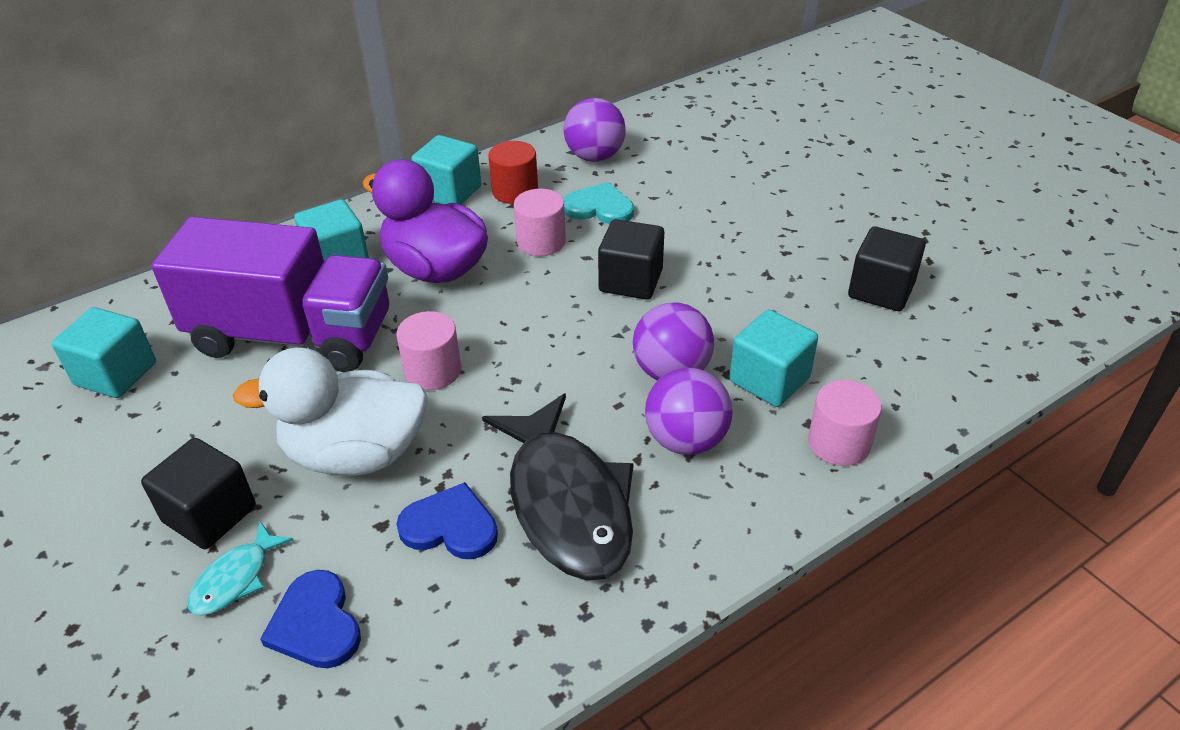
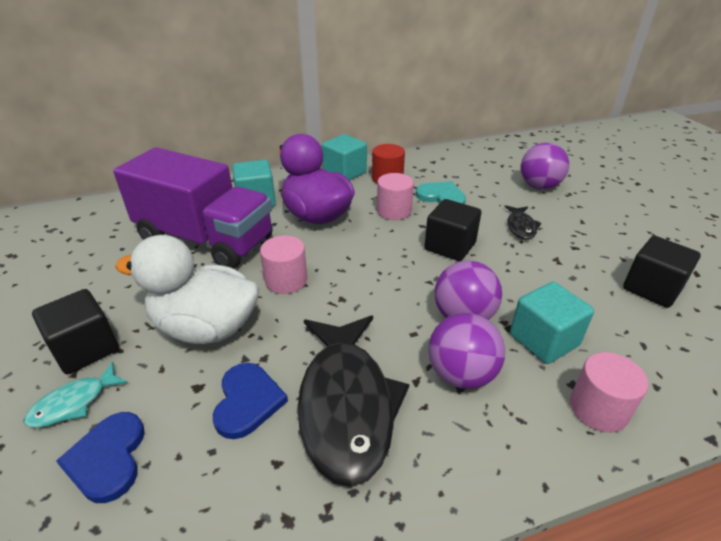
camera: 15 degrees right, 5 degrees down
turquoise cube [52,307,156,398] -> none
blue heart [396,482,498,559] -> blue heart turned 60 degrees clockwise [213,363,288,439]
purple ball [563,98,626,162] -> purple ball moved to [521,143,569,190]
none -> black fish [504,205,541,240]

